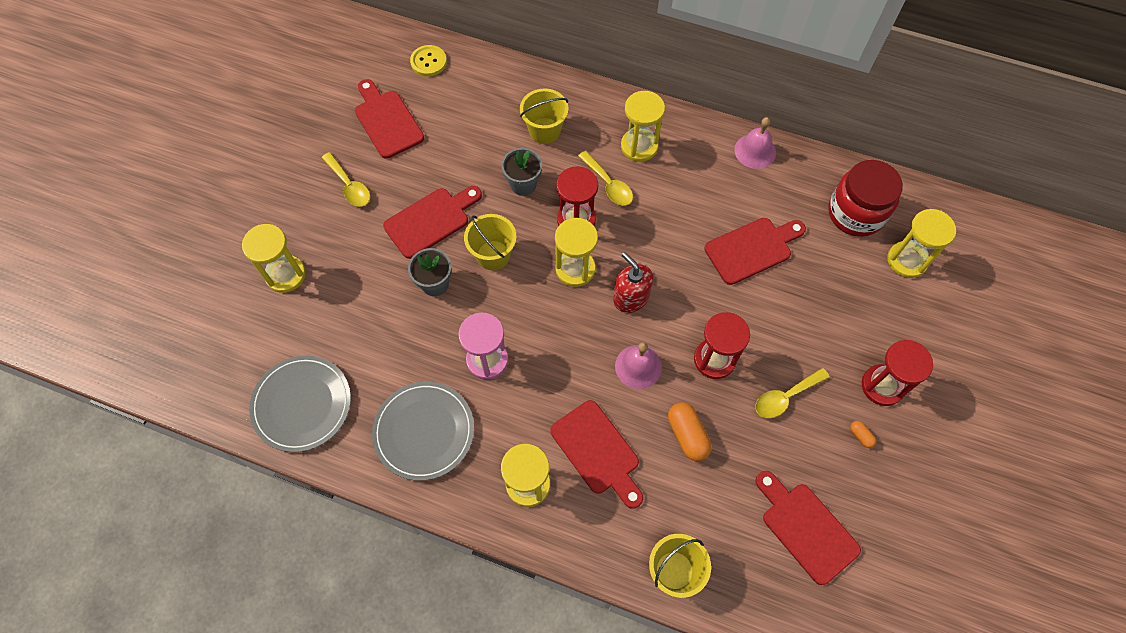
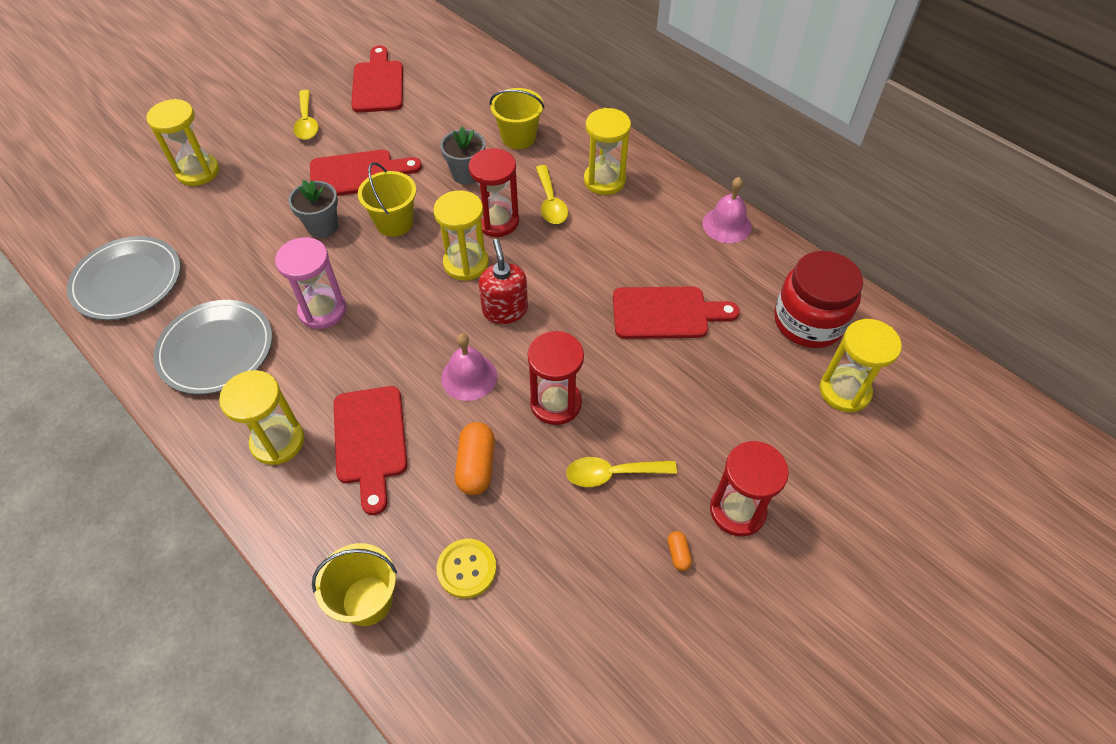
camera: 25 degrees right, 10 degrees down
yellow button [410,45,447,76] -> yellow button moved to [437,539,496,599]
red cutting board [755,471,861,585] -> none

